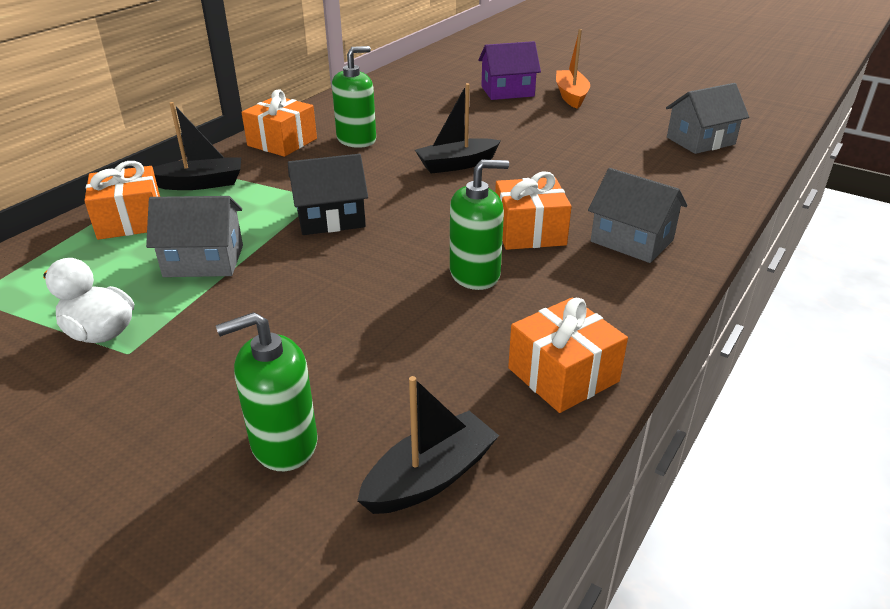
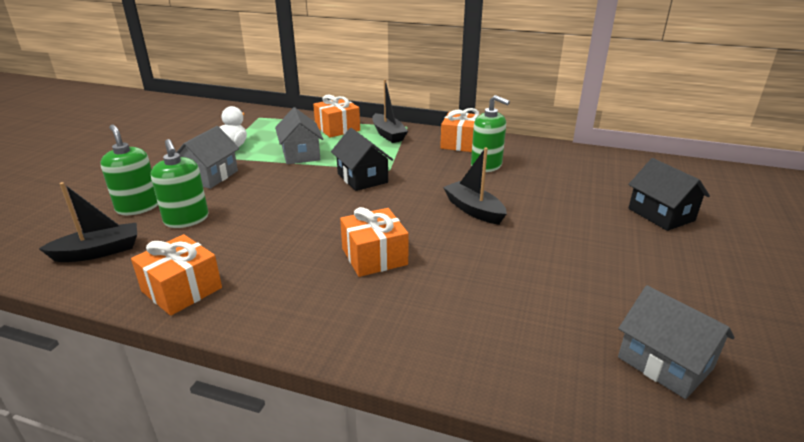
camera: 75 degrees right, 5 degrees down
black boat [357,376,499,514] -> black boat turned 60 degrees counterclockwise [39,182,137,262]
green soap dispenser [450,160,509,290] -> green soap dispenser moved to [151,139,209,228]
purple house [478,41,541,100] -> black house [628,158,710,231]
orange boat [556,29,590,109] -> none
grey house [588,168,687,263] -> grey house moved to [176,126,239,189]

